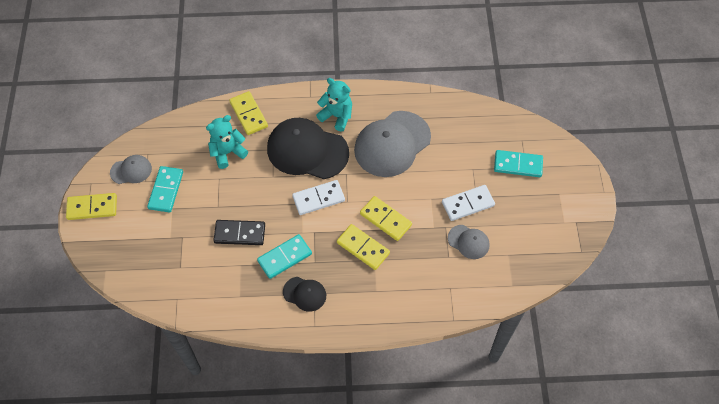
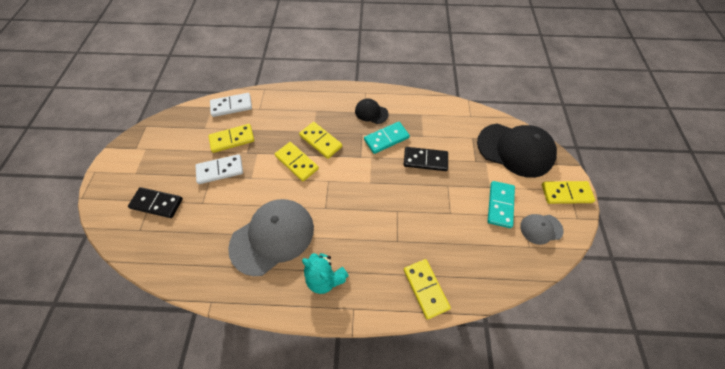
camera: 175 degrees left, 0 degrees up
turquoise teddy bear [206,115,248,169] -> none
black cap [267,118,349,179] -> black cap moved to [477,123,557,178]
white domino [292,180,345,215] -> white domino moved to [210,93,252,117]
grey cap [448,225,489,259] -> yellow domino [208,124,254,153]
turquoise domino [494,150,543,177] -> black domino [128,187,183,218]

